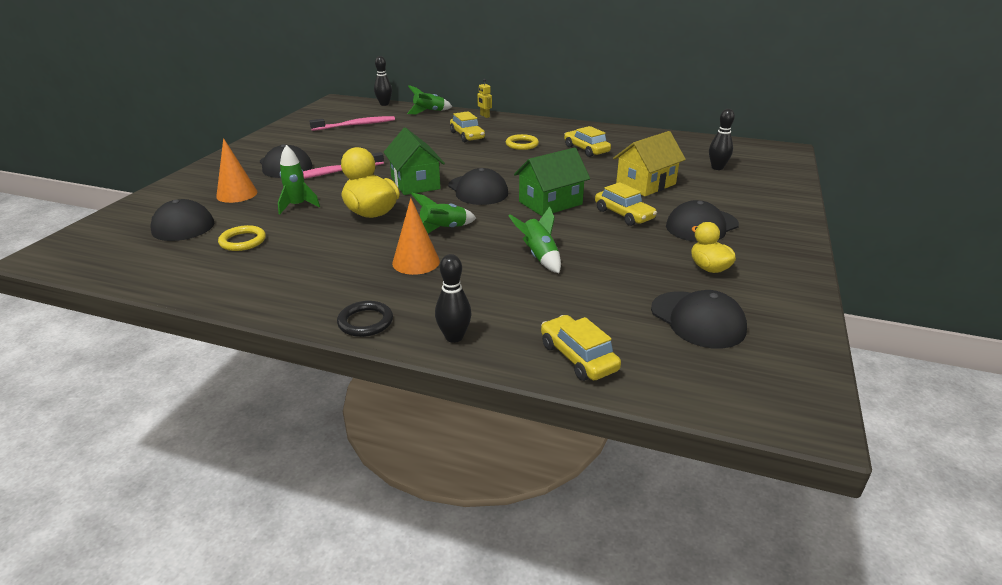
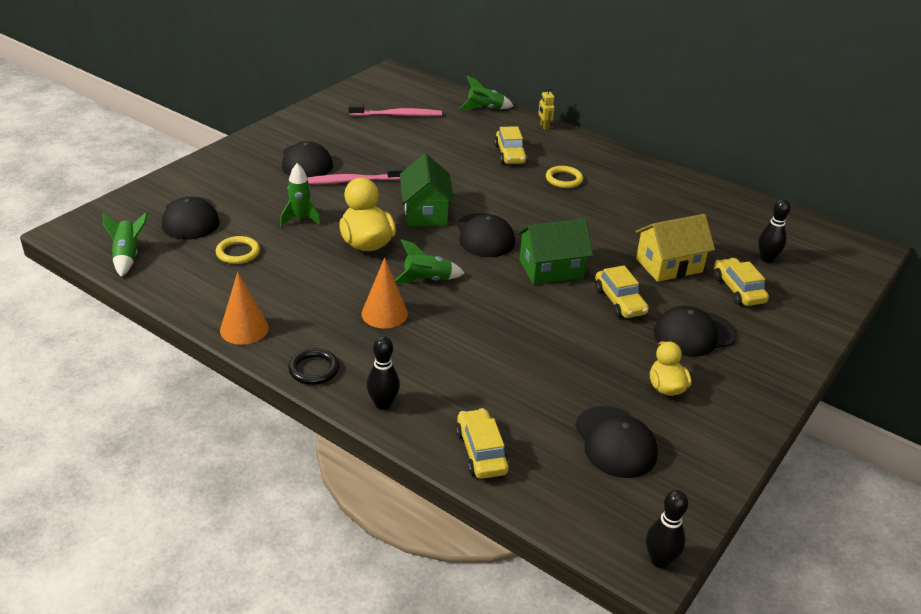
camera: 15 degrees right, 5 degrees up
orange cone [216,138,257,203] -> orange cone moved to [220,272,269,345]
black bowling pin [374,56,392,106] -> black bowling pin moved to [646,490,688,568]
green rocket [509,206,561,273] -> green rocket moved to [103,212,148,277]
yellow car [564,126,611,157] -> yellow car moved to [714,258,769,306]

